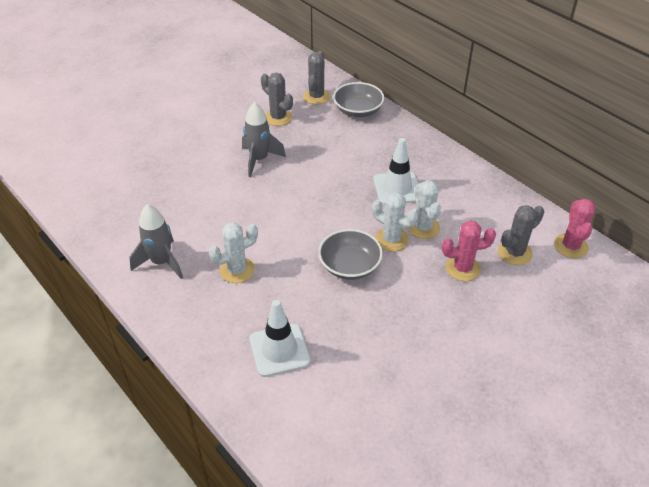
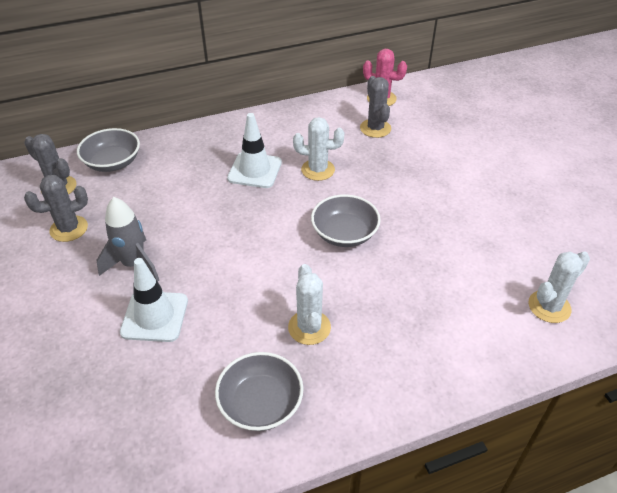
camera: 70 degrees left, 0 degrees up
grey rocket [129,204,183,279] -> grey bowl [215,352,304,431]
white traffic cone [250,300,311,377] -> white traffic cone moved to [120,258,188,342]
white cactus [372,192,418,252] -> white cactus moved to [529,251,590,323]
pink cactus [442,221,496,281] -> none

